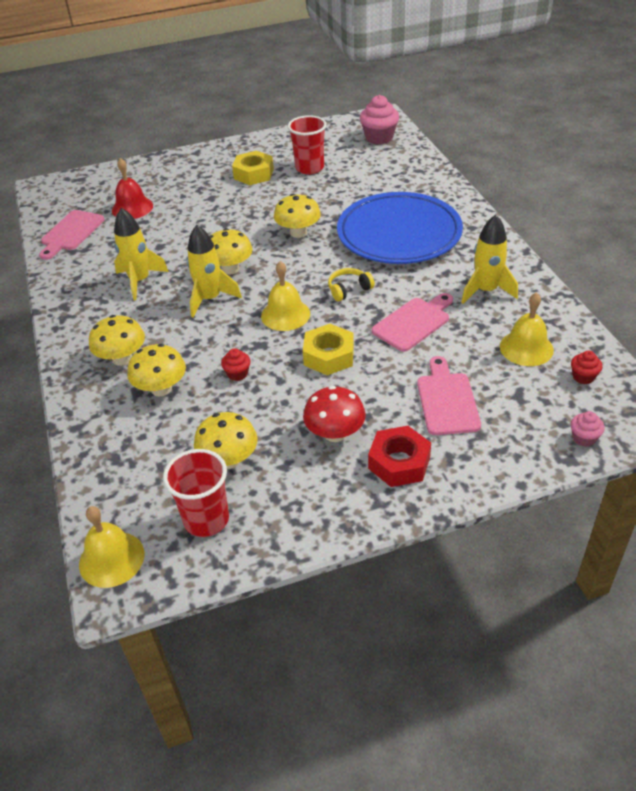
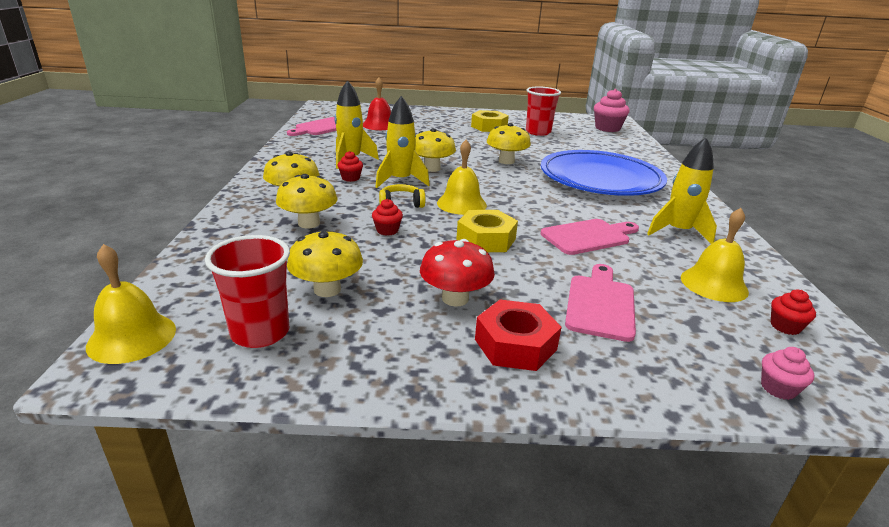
camera: 15 degrees right, 15 degrees down
yellow headphones [328,268,375,302] -> yellow headphones moved to [379,184,425,208]
none -> red cupcake [338,151,363,182]

